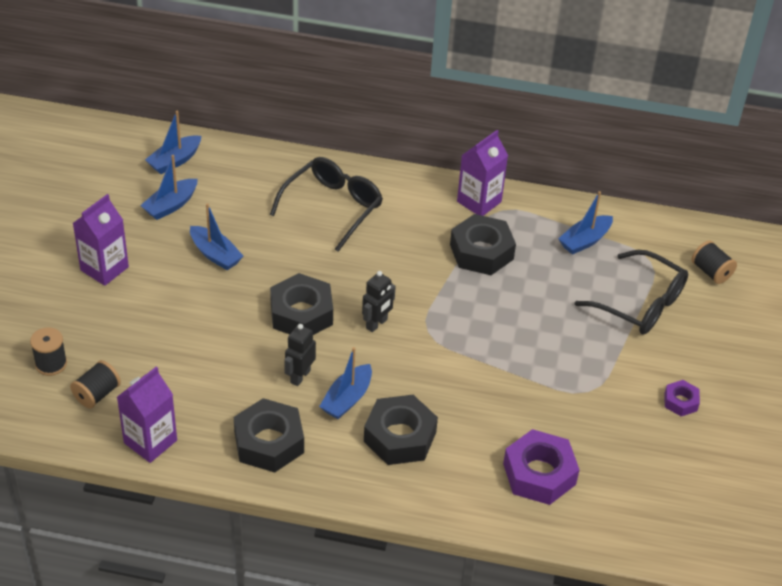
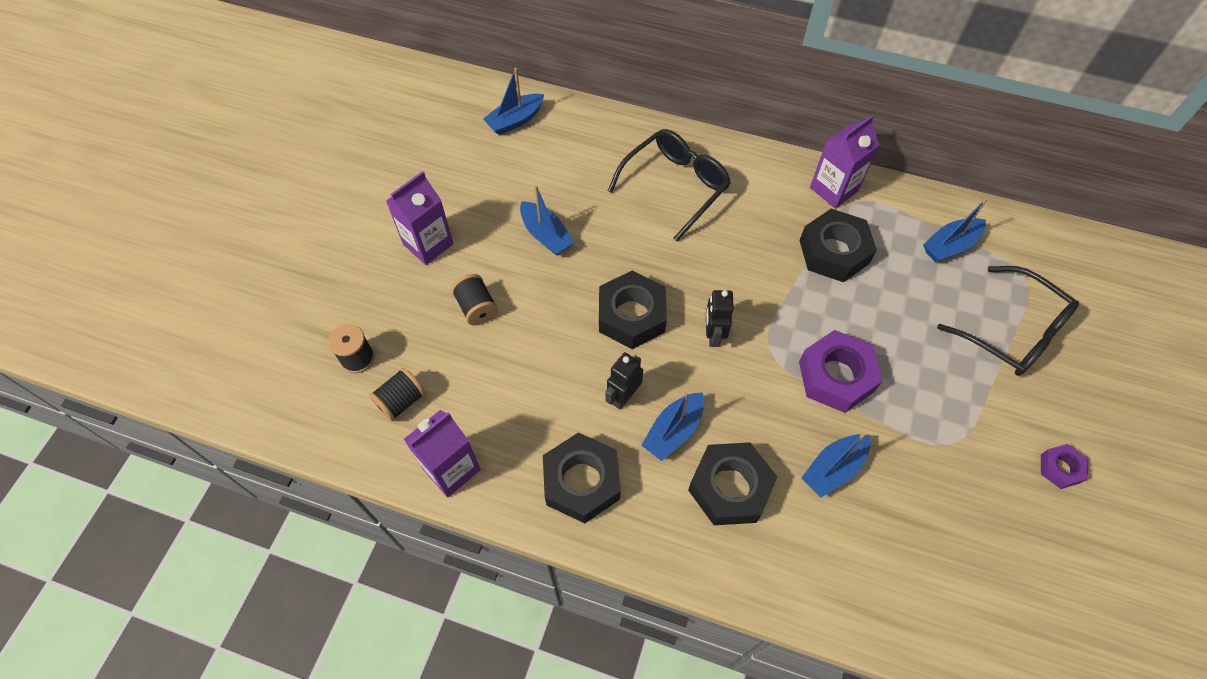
camera: 10 degrees right, 15 degrees up
blue boat [140,155,198,220] -> blue boat moved to [802,432,871,498]
black robot [362,271,396,332] -> black robot turned 135 degrees clockwise [706,290,734,347]
purple nut [503,429,579,505] -> purple nut moved to [799,330,883,413]
black spool [692,241,737,284] -> black spool moved to [451,274,498,326]

